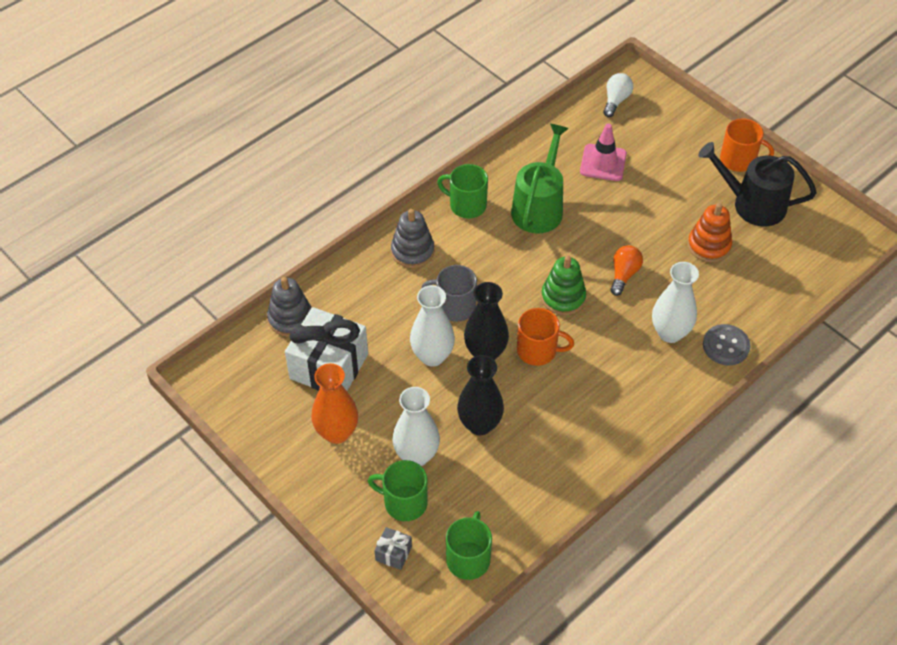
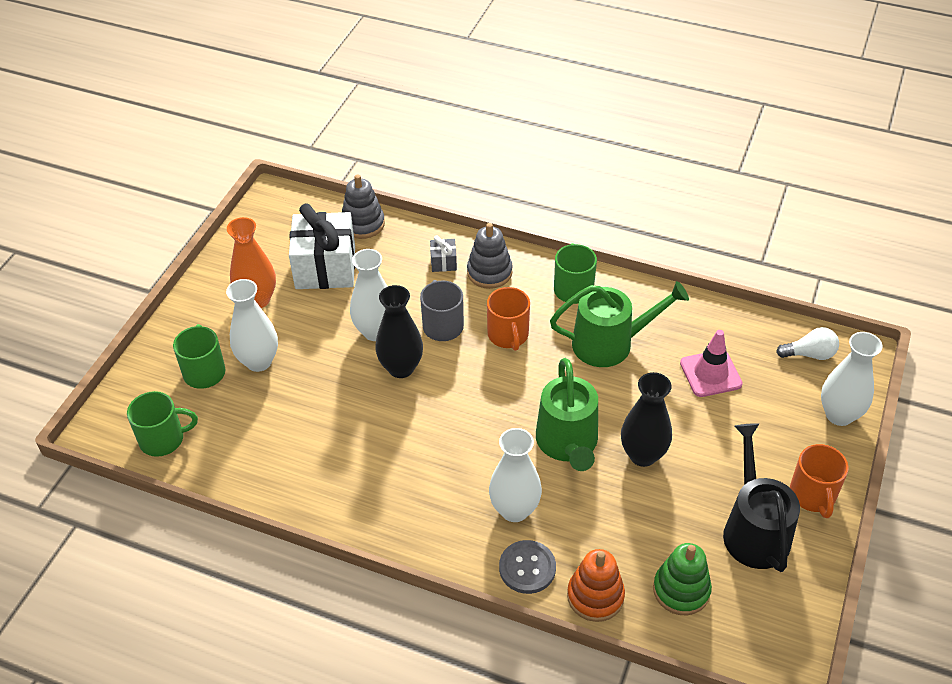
camera: 65 degrees right, 5 degrees down
grey gift [374,527,412,570] -> grey gift moved to [430,236,457,272]
black vase [457,355,504,435] -> black vase moved to [621,372,672,467]
orange mug [517,308,574,366] -> orange mug moved to [487,287,530,351]
green stacking toy [541,256,586,315] -> green stacking toy moved to [653,543,712,615]
orange light bulb [610,245,643,296] -> green watering can [536,358,598,471]
orange stacking toy [688,203,732,263] -> orange stacking toy moved to [567,549,625,622]
none -> white vase [821,332,883,426]

